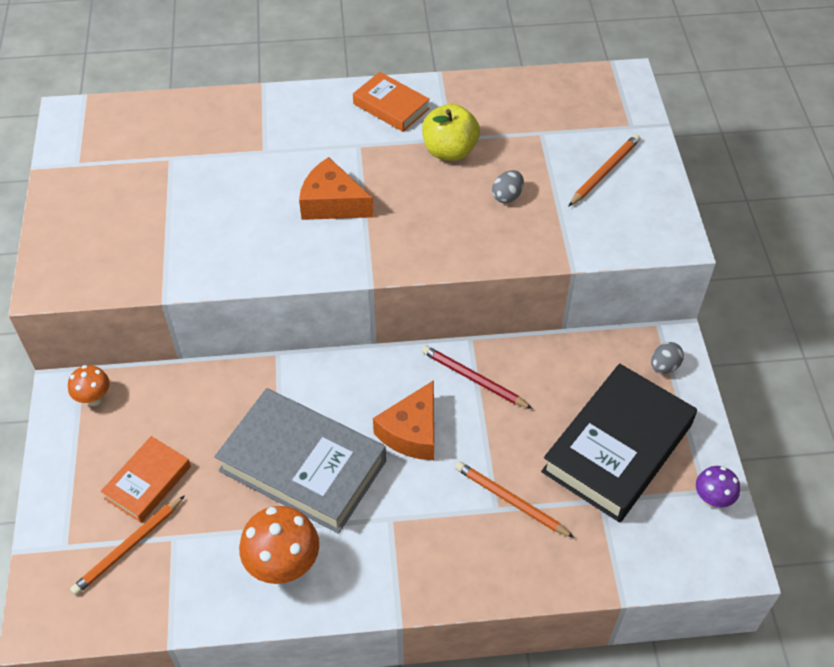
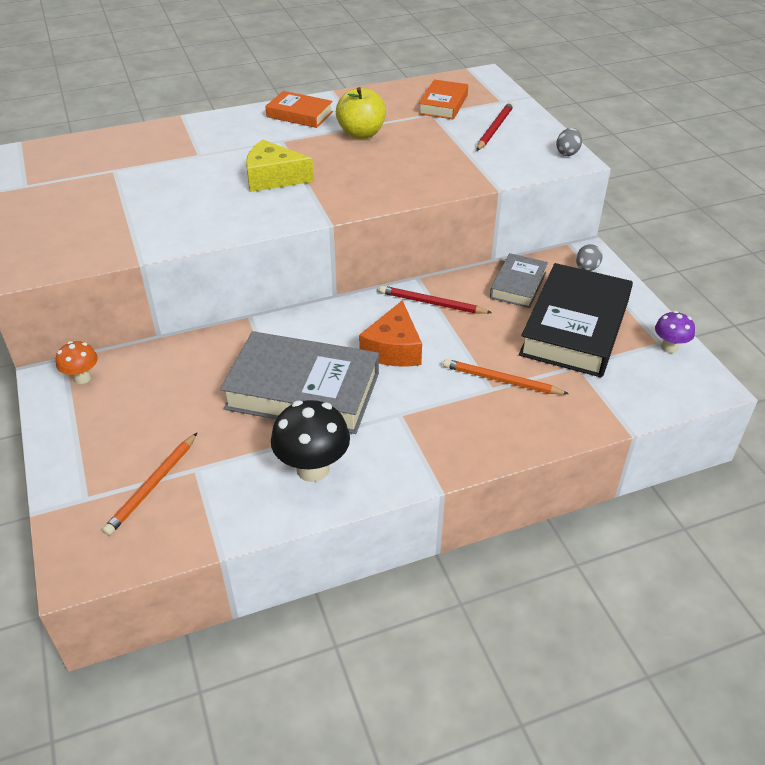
camera: 15 degrees left, 10 degrees down
orange book [101,436,191,523] -> orange book moved to [418,79,468,119]
orange mushroom [239,506,319,584] -> black mushroom [271,400,350,482]
orange cheese [299,157,374,220] -> yellow cheese [246,140,314,192]
grey egg [492,170,524,203] -> grey egg moved to [556,128,582,156]
orange pencil [568,134,640,207] -> red pencil [476,102,514,151]
none -> grey book [490,253,548,308]

